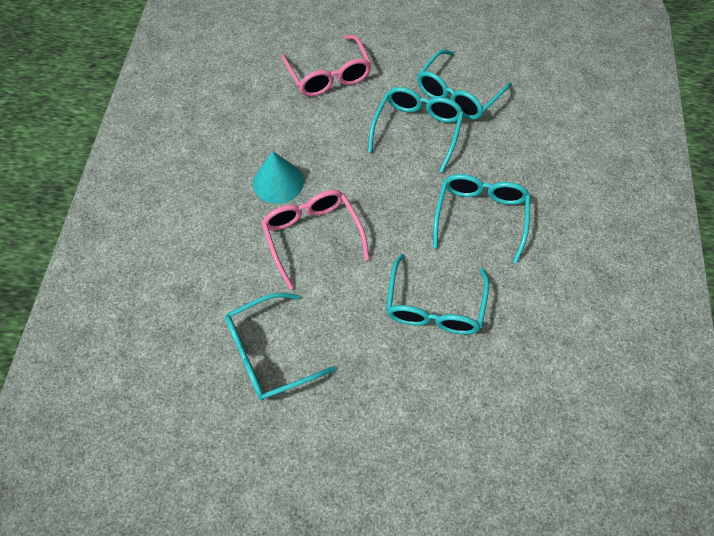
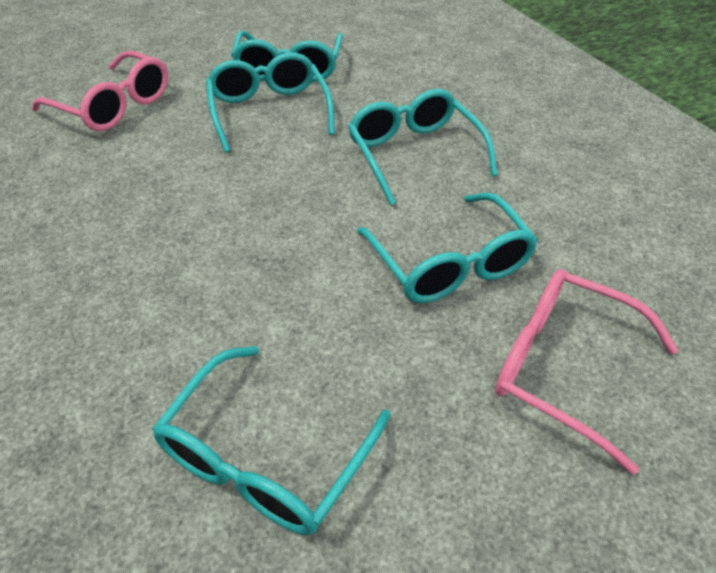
camera: 35 degrees left, 15 degrees down
turquoise cone [253,151,304,204] -> none
pink glasses [261,190,369,289] -> pink glasses moved to [495,269,678,475]

